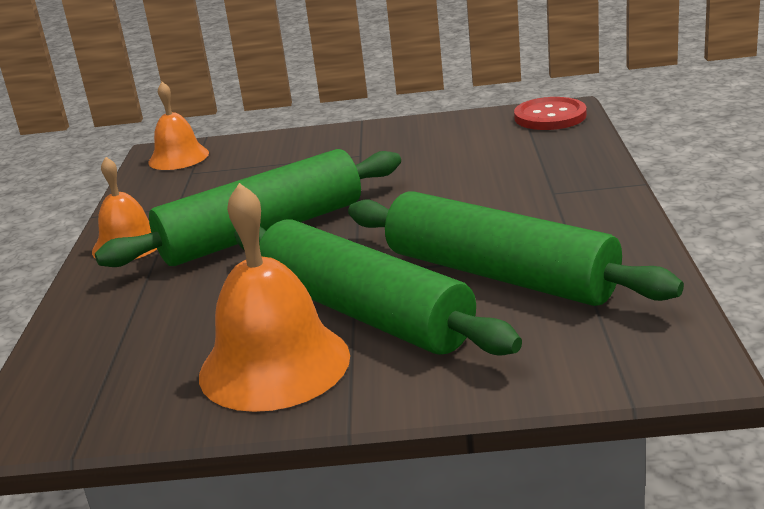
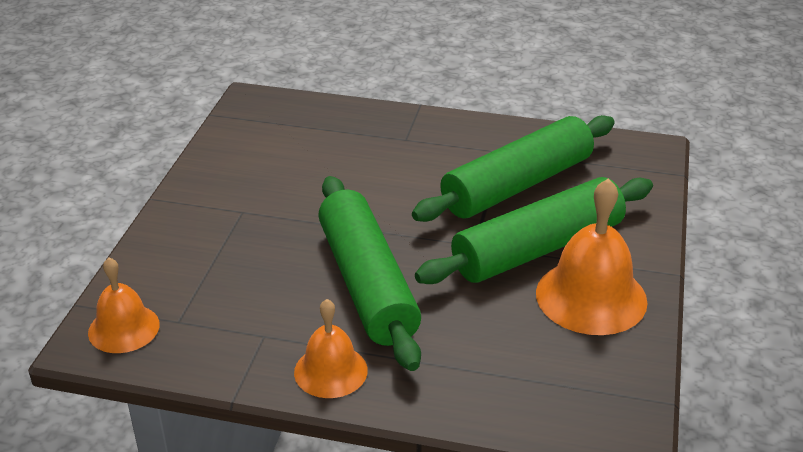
camera: 80 degrees left, 10 degrees up
red button [514,97,587,130] -> none

